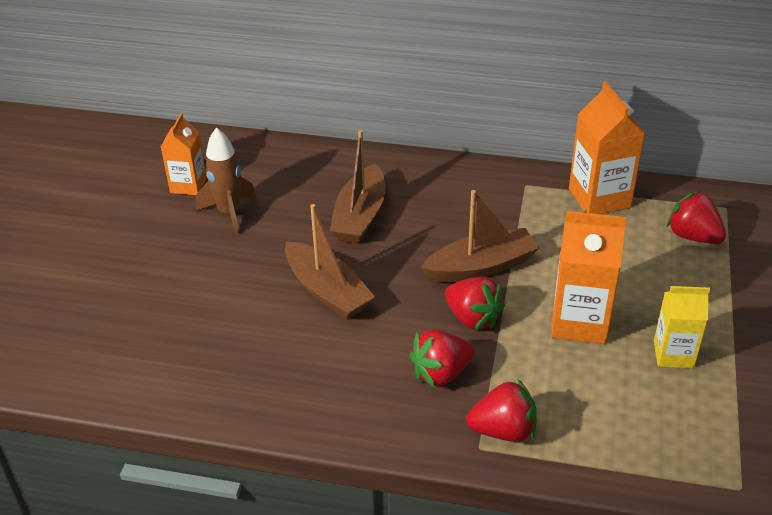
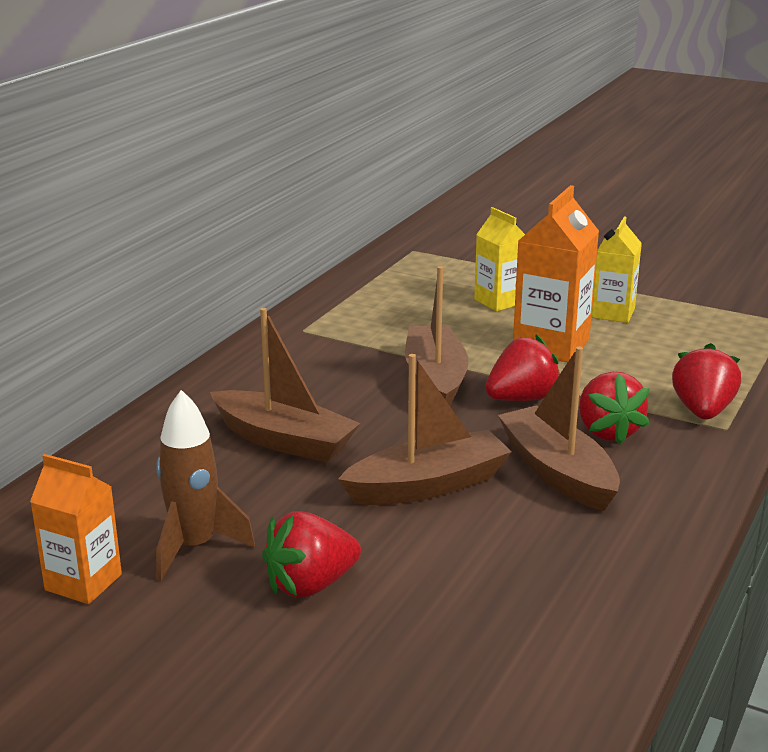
camera: 75 degrees left, 15 degrees down
orange carton [569,82,645,214] -> none
red strawberry [667,191,726,244] -> red strawberry moved to [262,511,361,598]
none -> yellow carton [474,207,525,312]
none -> brown boat [498,347,620,511]

